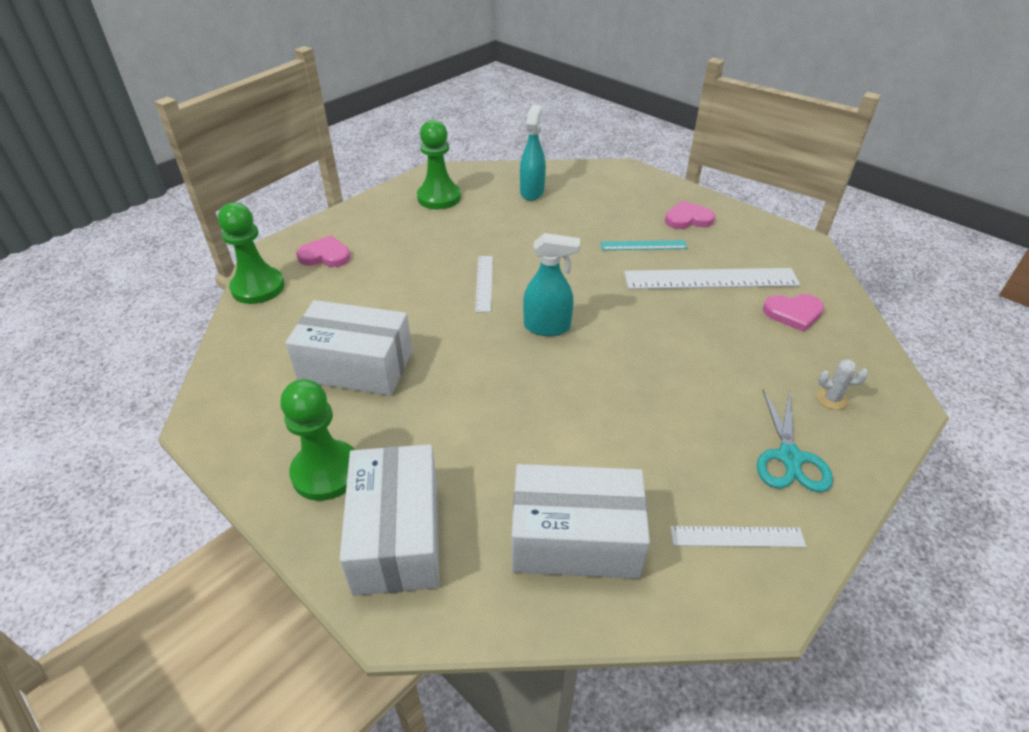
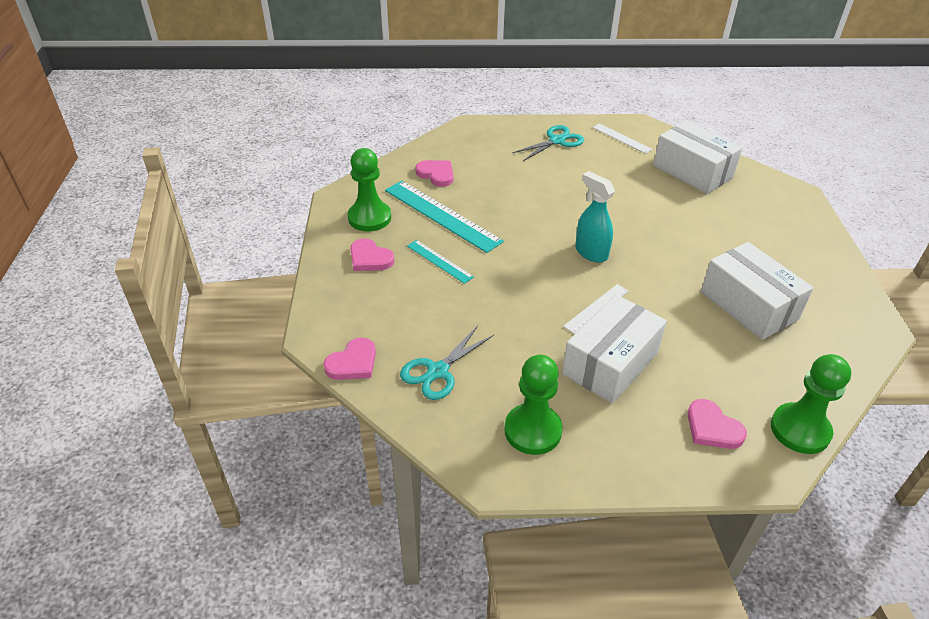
camera: 135 degrees left, 0 degrees up
green pawn [281,379,355,501] -> green pawn moved to [348,148,391,232]
white box [339,444,439,596] -> white box moved to [562,294,667,403]
turquoise spray bottle [520,105,546,201] -> turquoise scissors [400,326,494,400]
white ruler [624,268,800,289] -> turquoise ruler [385,181,504,253]
white cactus [817,359,868,409] -> none
none -> pink heart [324,337,376,380]

